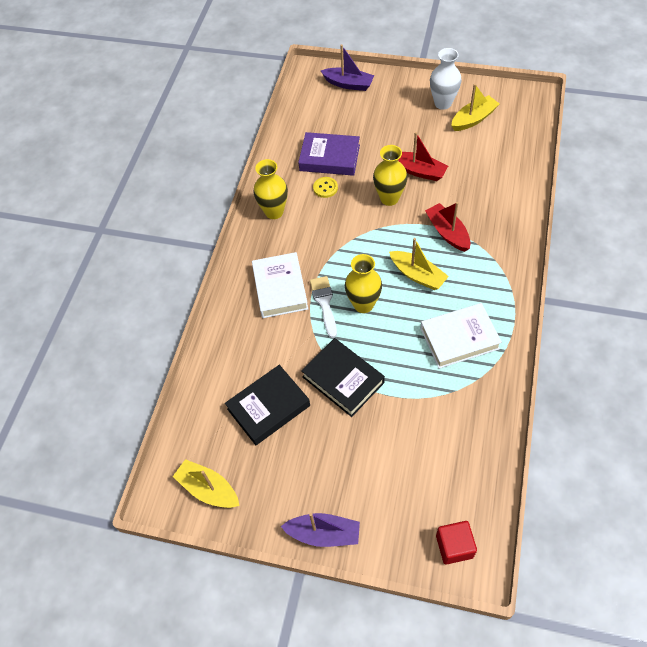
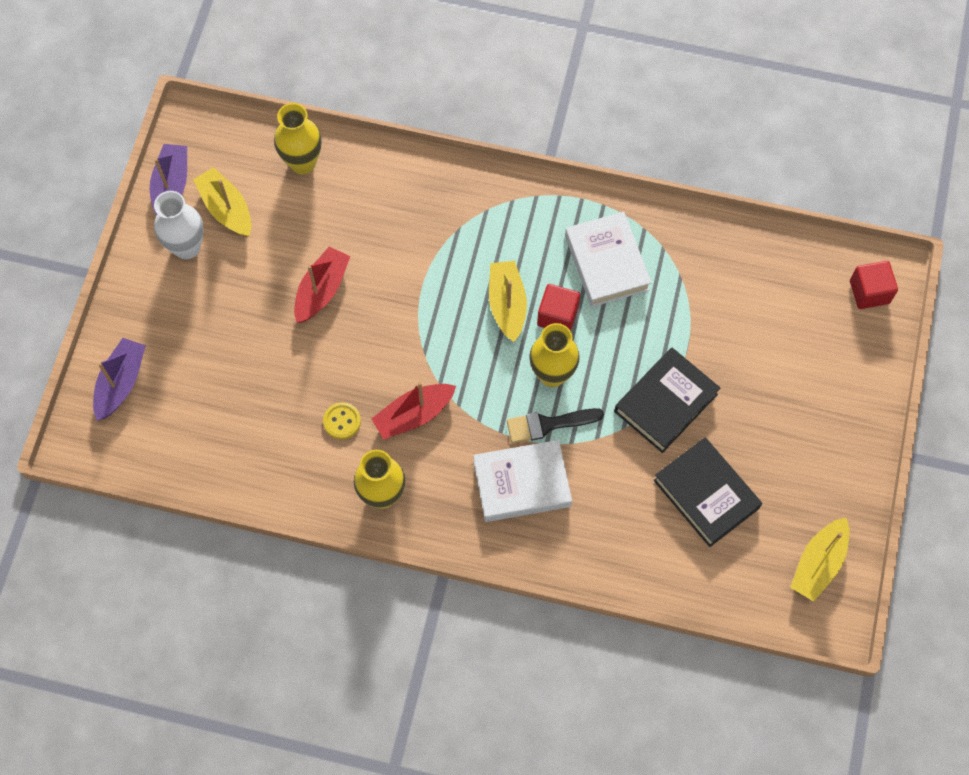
camera: 95 degrees left, 10 degrees up
purple boat [280,513,360,547] -> purple boat moved to [150,144,187,216]
purple book [298,132,360,176] -> none
white brush [310,276,337,338] -> black brush [507,408,604,443]
yellow vase [373,145,407,206] -> yellow vase moved to [274,103,322,174]
yellow boat [389,238,449,290] -> yellow boat turned 45 degrees counterclockwise [489,261,527,342]
red boat [425,202,471,252] -> red boat moved to [371,382,456,439]
none -> red cube [537,284,580,331]

